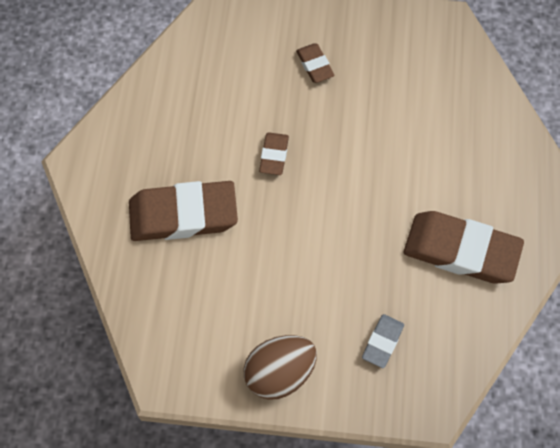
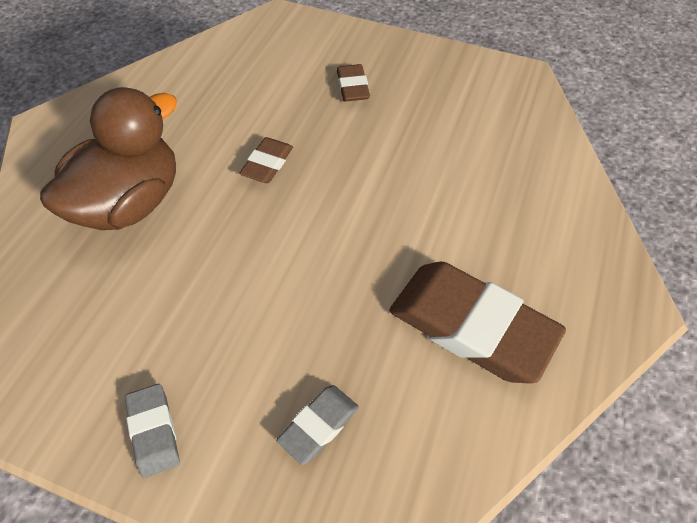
camera: 15 degrees right, 10 degrees down
brown eraser [129,181,238,241] -> brown duck [40,87,177,230]
brown egg [243,335,317,400] -> grey eraser [125,384,180,478]

